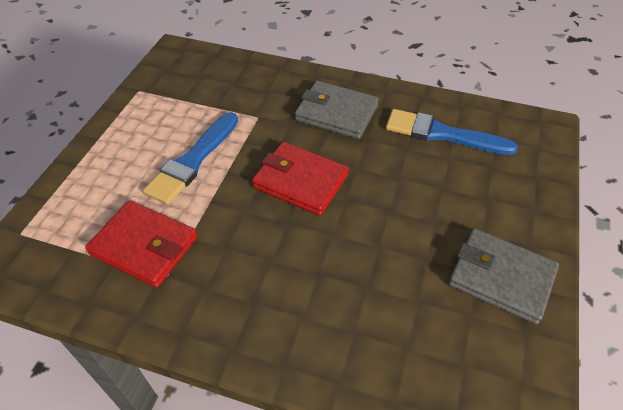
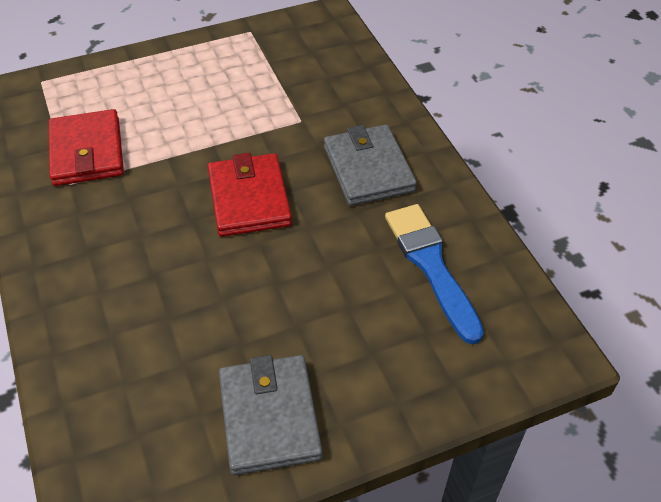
camera: 50 degrees right, 0 degrees up
blue brush [143,112,238,205] -> none

